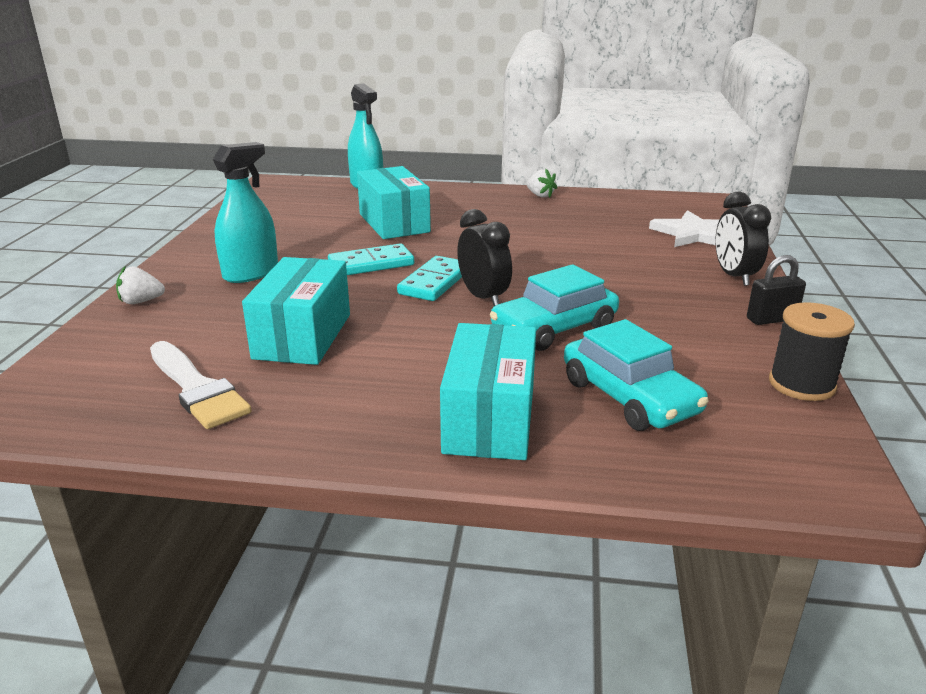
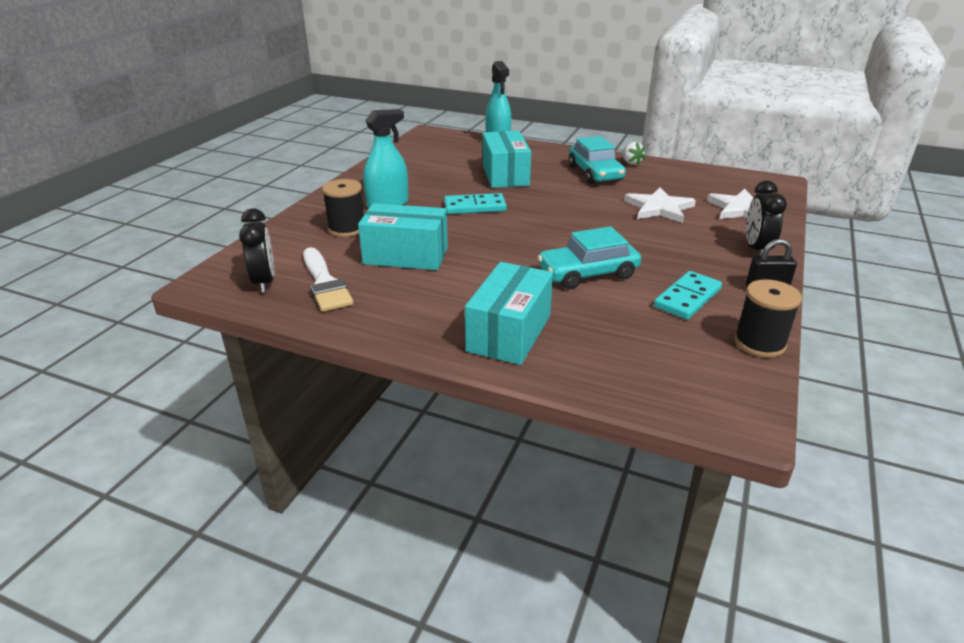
camera: 15 degrees right, 5 degrees up
white strawberry [116,266,165,304] -> none
turquoise box [242,257,350,365] -> turquoise box turned 75 degrees clockwise [358,203,448,270]
turquoise domino [397,256,462,301] -> turquoise domino moved to [654,271,722,320]
black clock [457,209,512,306] -> black clock moved to [239,208,275,293]
turquoise car [564,319,709,431] -> turquoise car moved to [569,136,626,184]
none -> black spool [322,179,364,237]
none -> white star [624,187,696,223]

